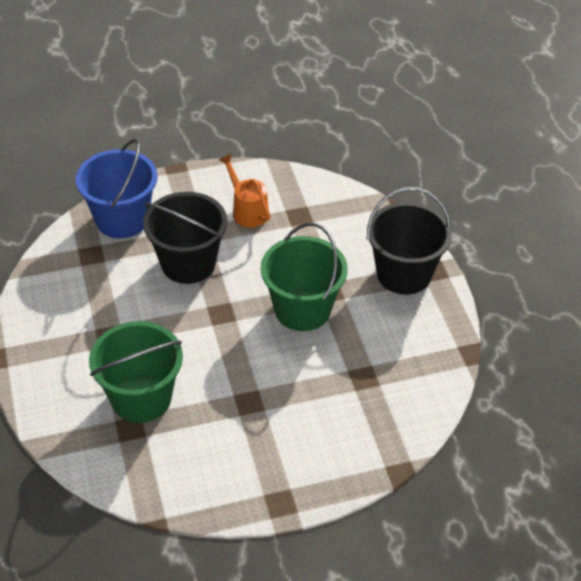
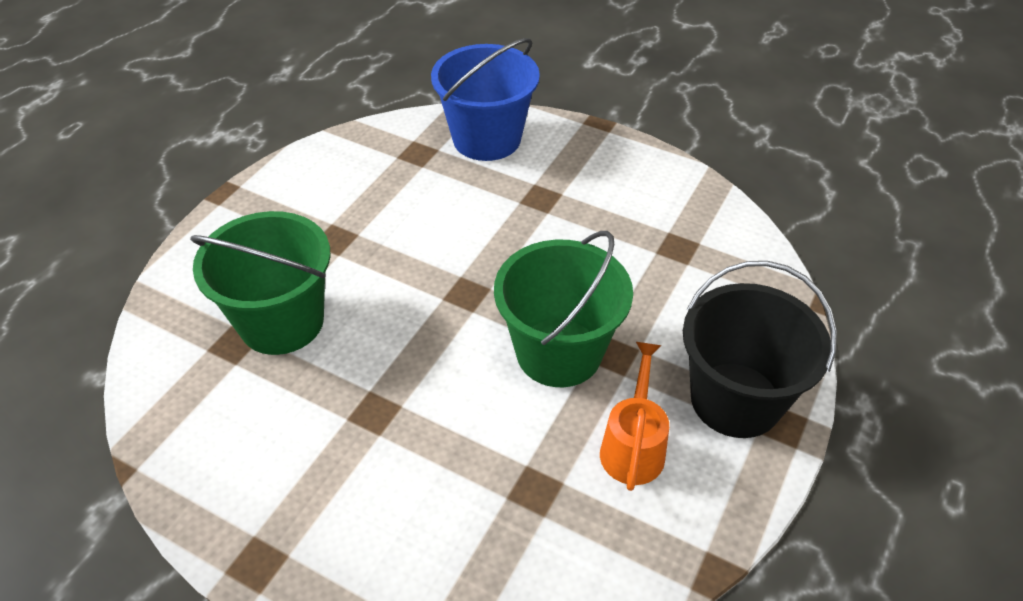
camera: 45 degrees right, 0 degrees up
black bucket [143,192,227,284] -> none
orange watering can [219,154,270,228] -> orange watering can moved to [600,342,669,491]

